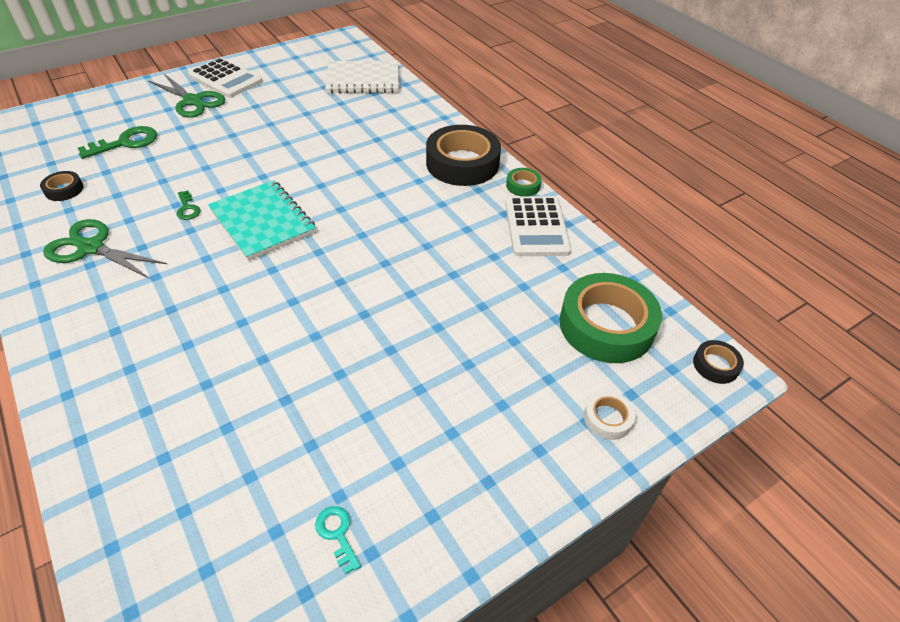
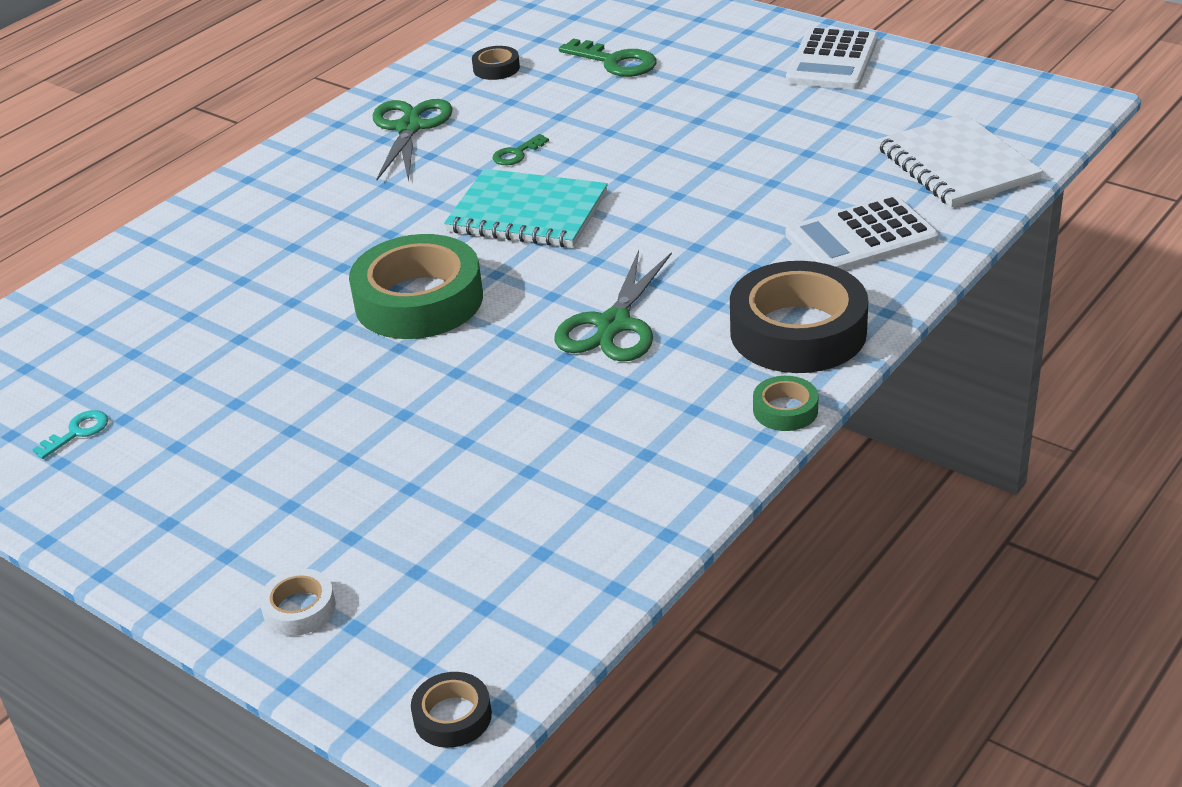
camera: 75 degrees right, 10 degrees down
green scissors [149,74,225,118] -> green scissors moved to [554,250,672,362]
turquoise notebook [208,180,316,261] -> turquoise notebook turned 75 degrees clockwise [444,169,608,247]
white calculator [505,196,571,256] -> white calculator moved to [786,195,938,271]
green tape [560,273,662,363] -> green tape moved to [349,234,483,339]

